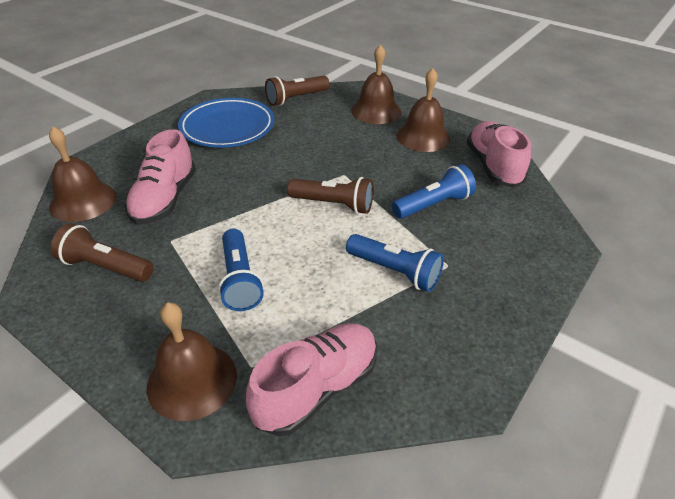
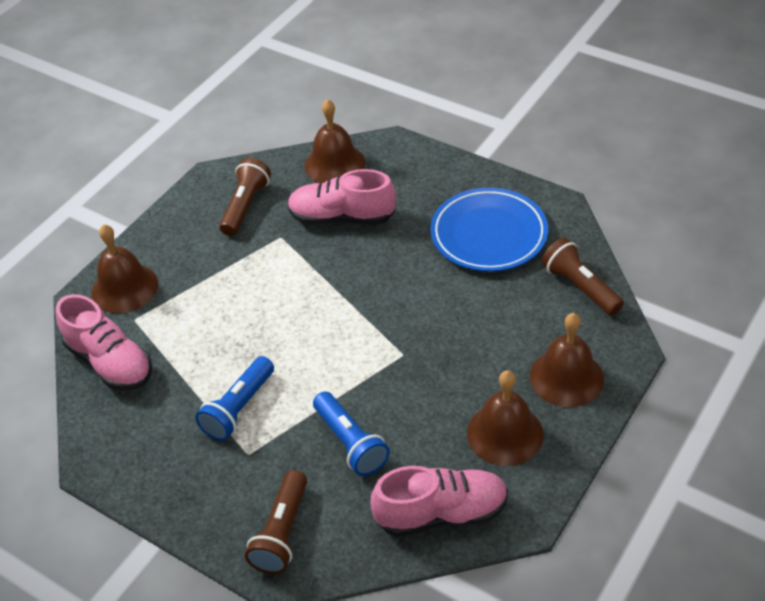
camera: 90 degrees right, 5 degrees up
blue flashlight [218,229,264,311] -> none
brown flashlight [287,177,374,214] -> brown flashlight moved to [245,470,307,574]

